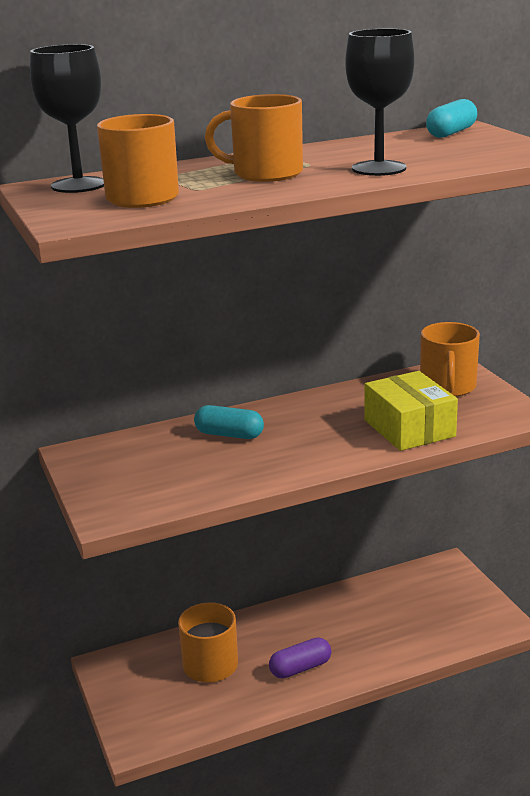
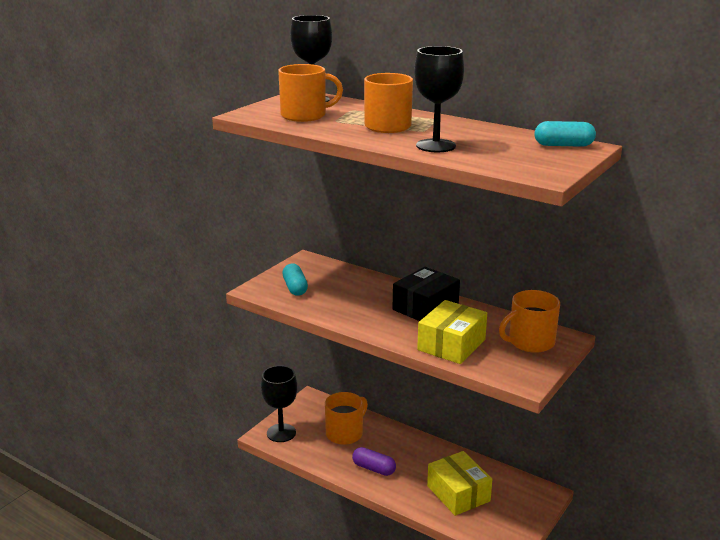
camera: 55 degrees right, 0 degrees up
turquoise capsule [194,405,264,439] -> turquoise capsule moved to [283,263,308,296]
none -> black goblet [261,366,297,442]
none -> black box [393,267,460,321]
none -> yellow box [427,451,492,516]

